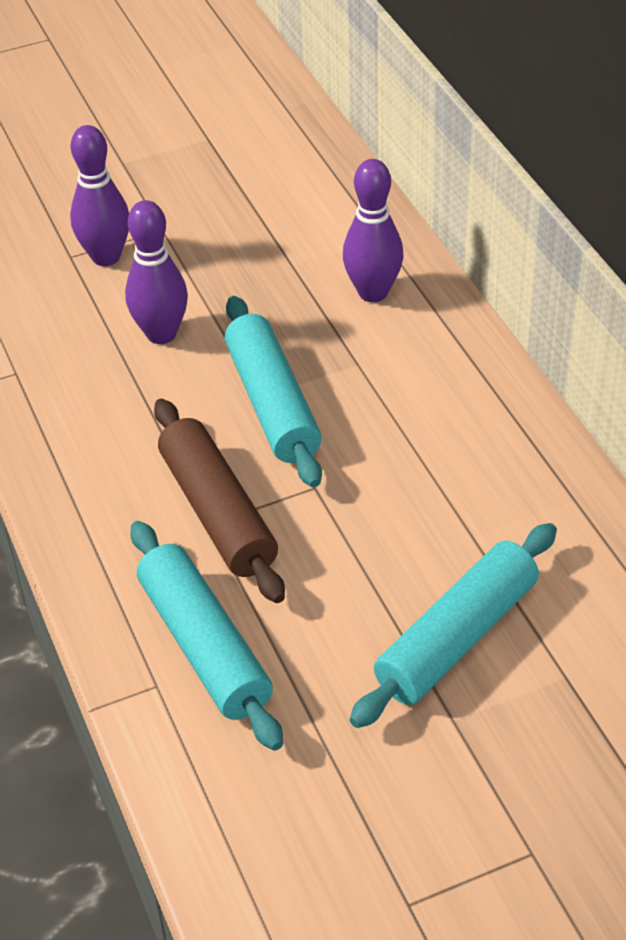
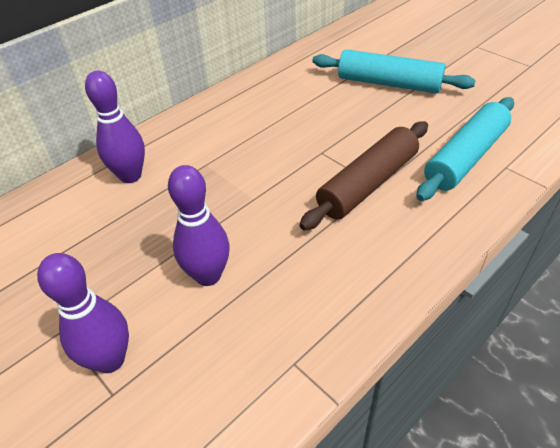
camera: 110 degrees left, 0 degrees up
turquoise rolling pin [225,296,322,487] -> none

